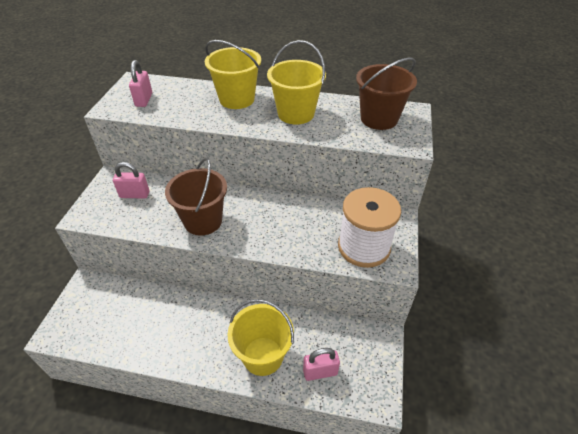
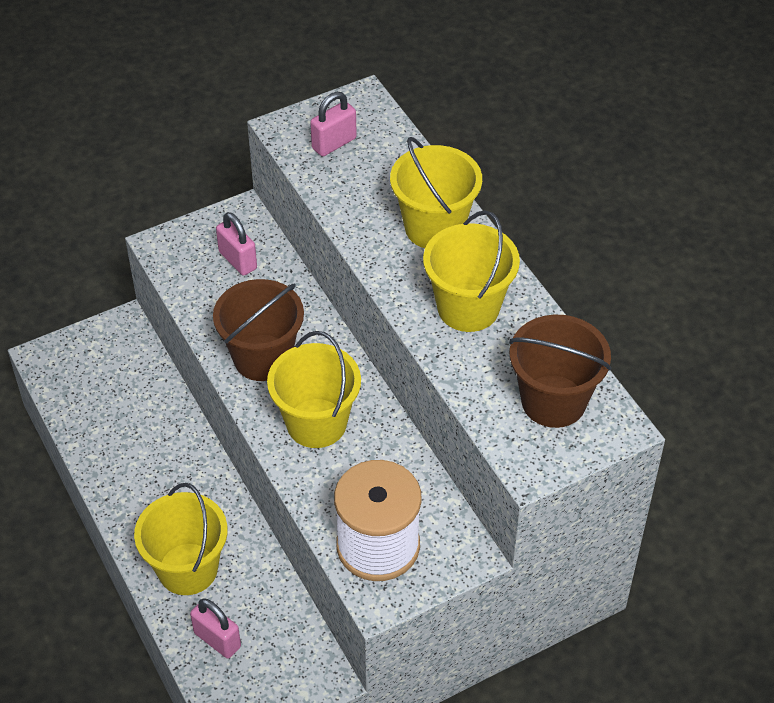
camera: 50 degrees right, 5 degrees up
none -> yellow bucket [267,331,361,448]

